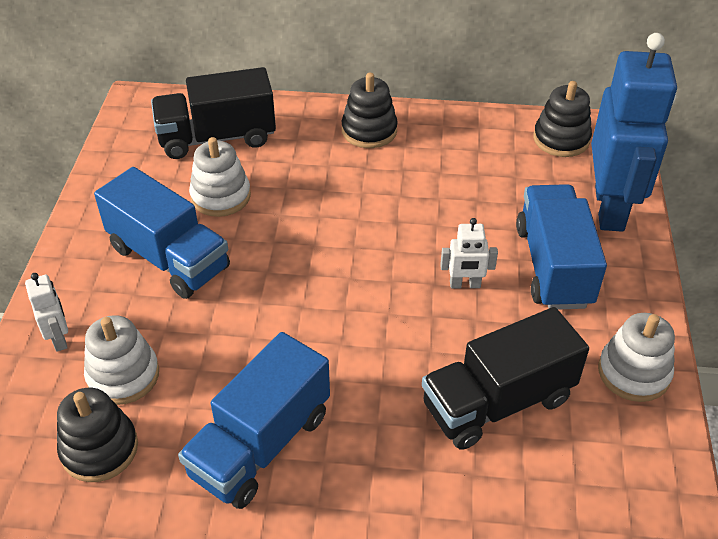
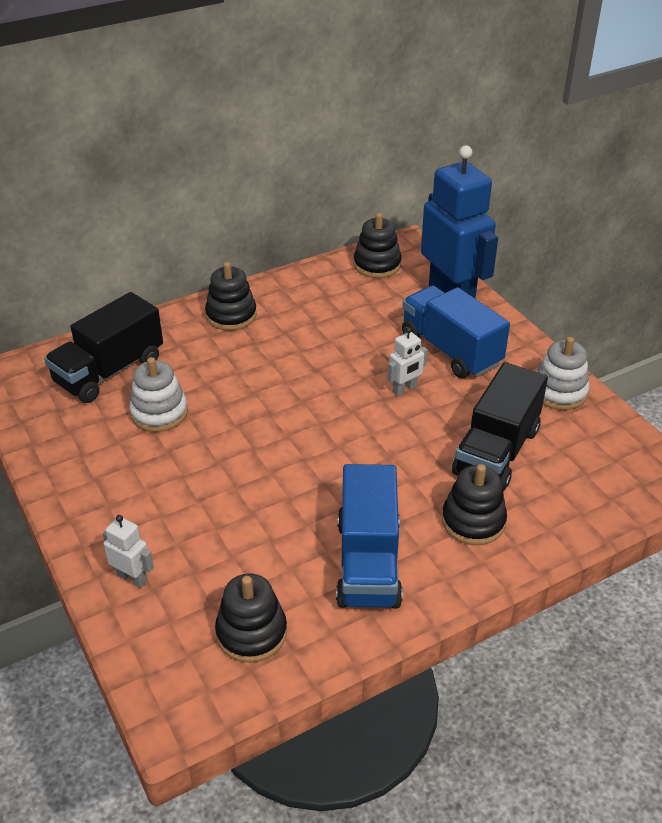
camera: 35 degrees left, 5 degrees down
white stacking toy [84,315,159,405] -> none
blue truck [94,167,230,299] -> none
none -> black stacking toy [442,464,507,545]

